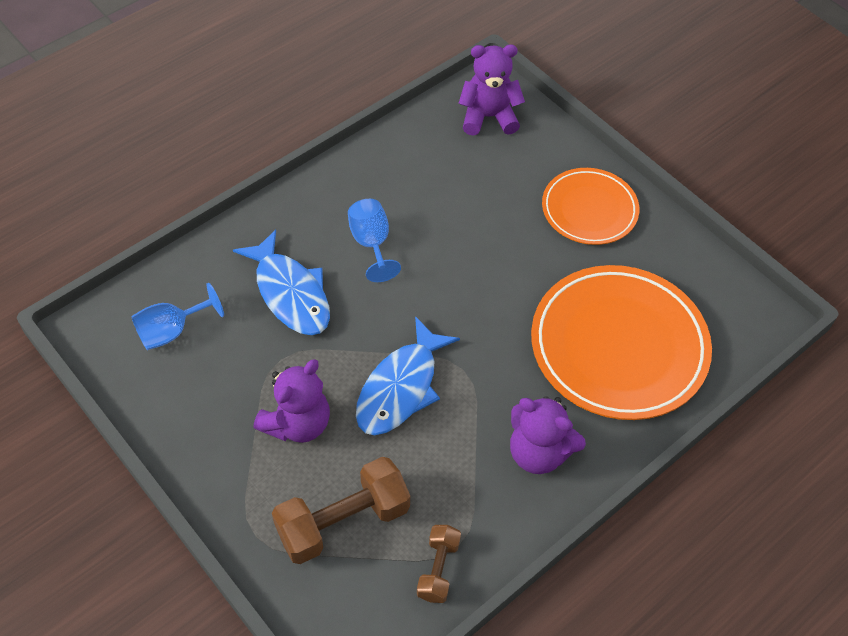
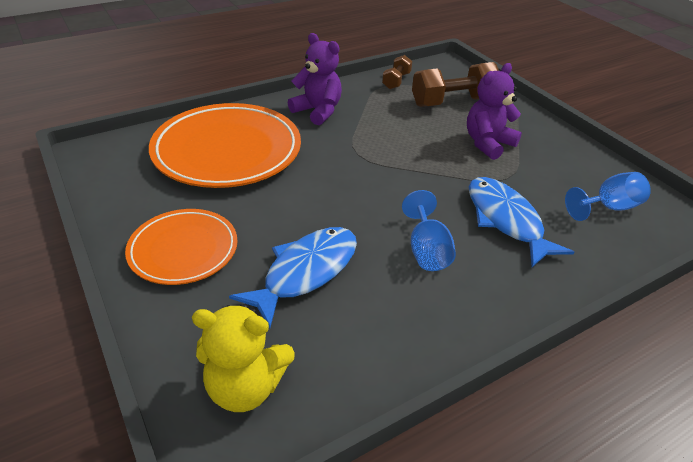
camera: 170 degrees left, 15 degrees down
blue fish [356,316,460,435] -> blue fish moved to [229,227,357,328]
purple teddy bear [458,44,525,136] -> yellow teddy bear [192,304,295,412]

